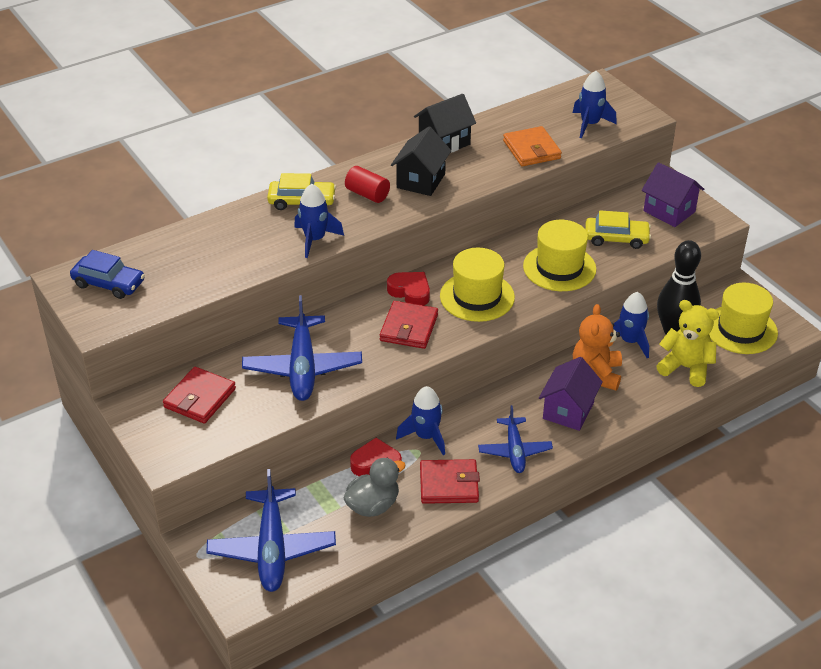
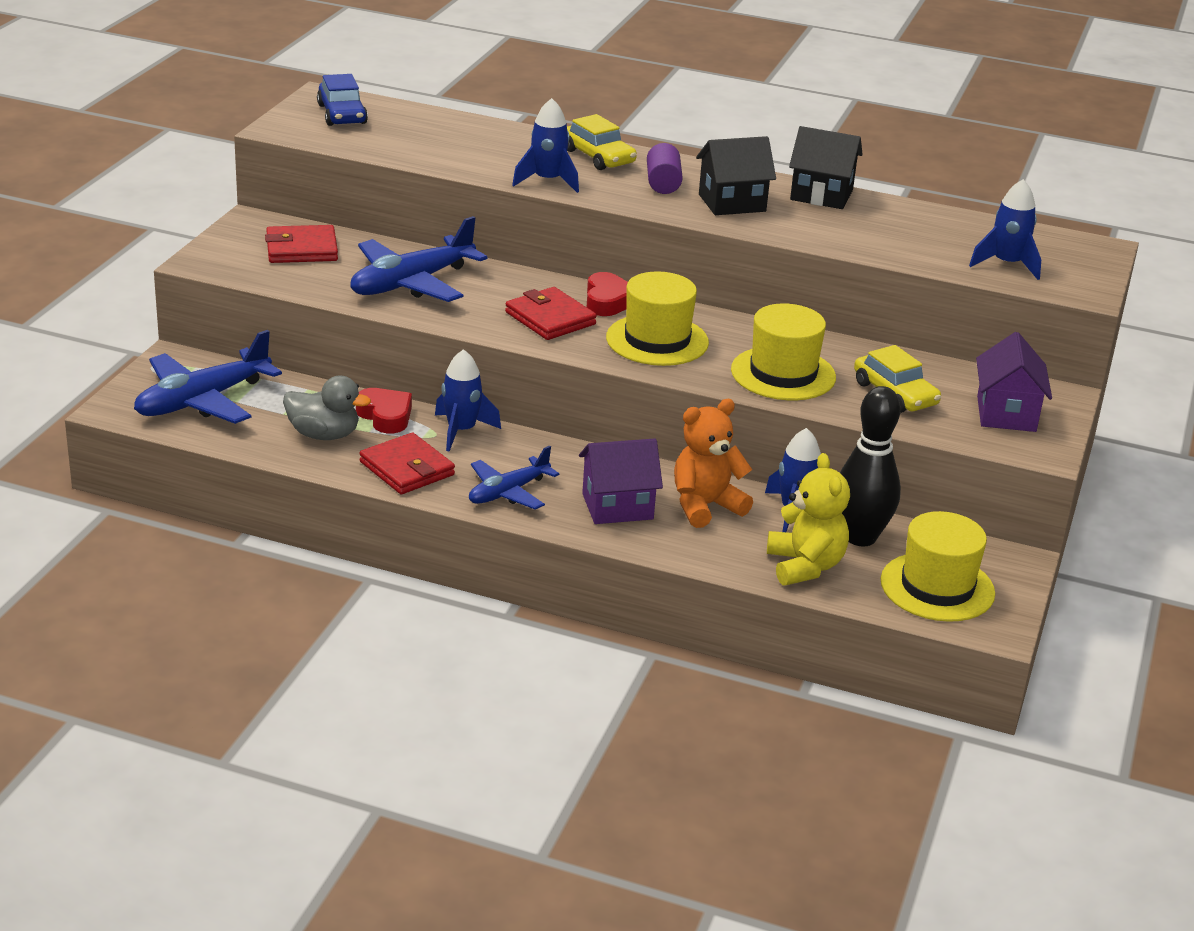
camera: 50 degrees right, 10 degrees down
red cylinder [345,166,390,203] -> purple cylinder [647,143,683,194]
red wallet [380,301,438,349] -> red wallet turned 75 degrees clockwise [505,287,597,340]
orange wallet [503,126,562,166] -> none

